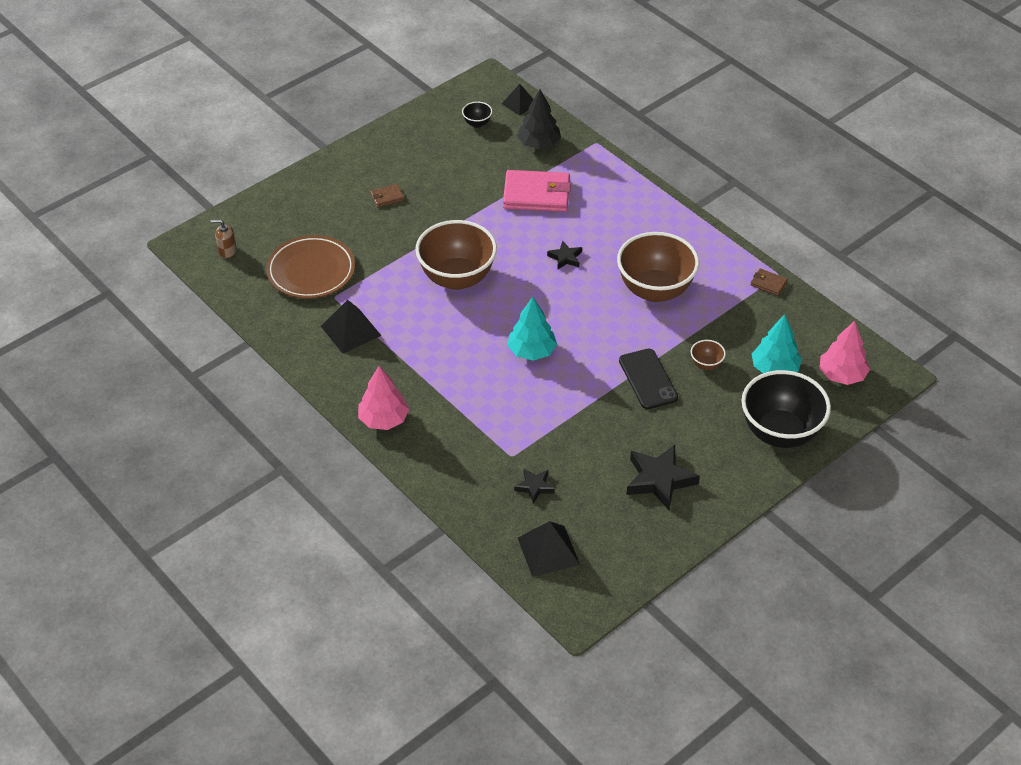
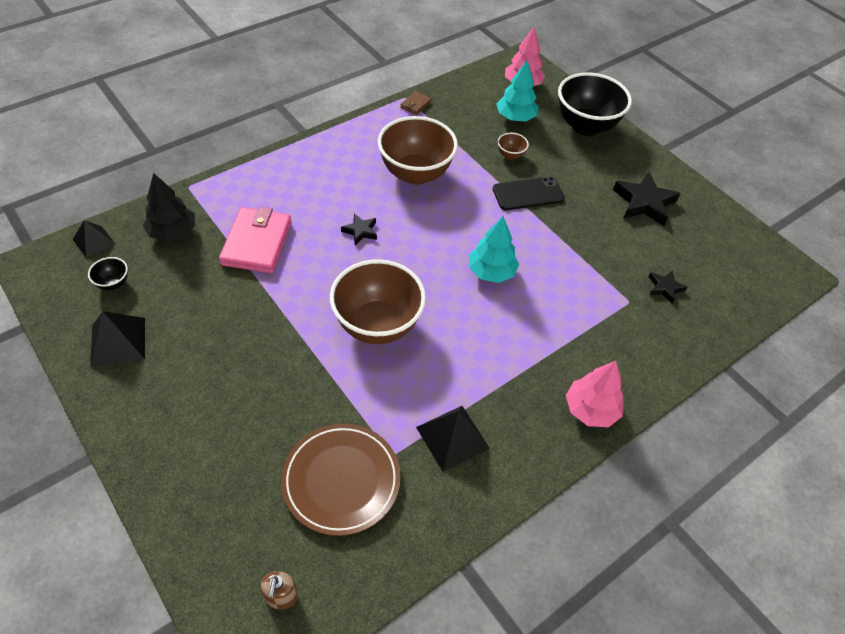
camera: 90 degrees left, 5 degrees up
brown wallet [370,184,405,207] -> none
black pyramid [518,521,580,577] -> black pyramid moved to [90,311,145,367]

